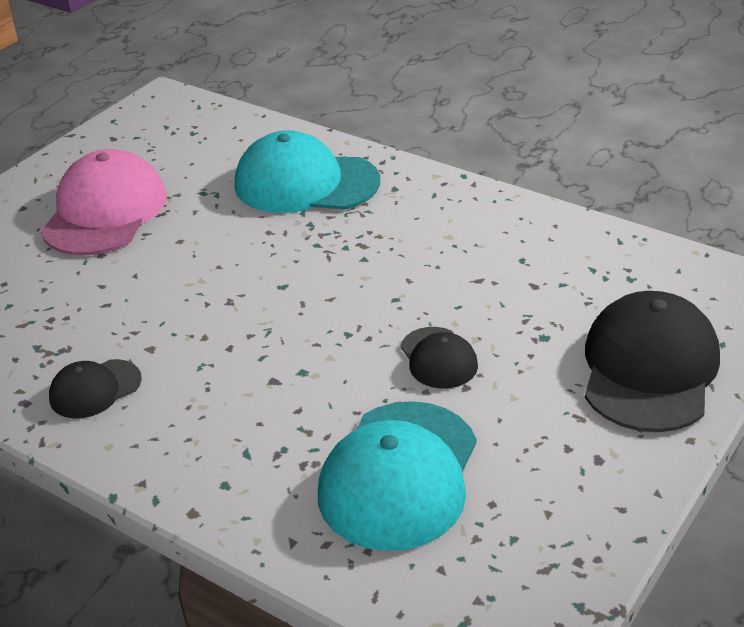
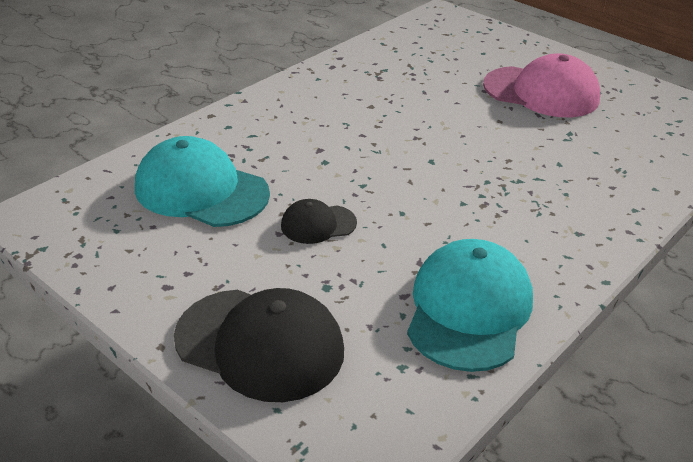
camera: 95 degrees right, 0 degrees up
black cap [49,359,142,418] -> none
turquoise cap [234,130,380,213] -> turquoise cap moved to [407,239,533,372]

